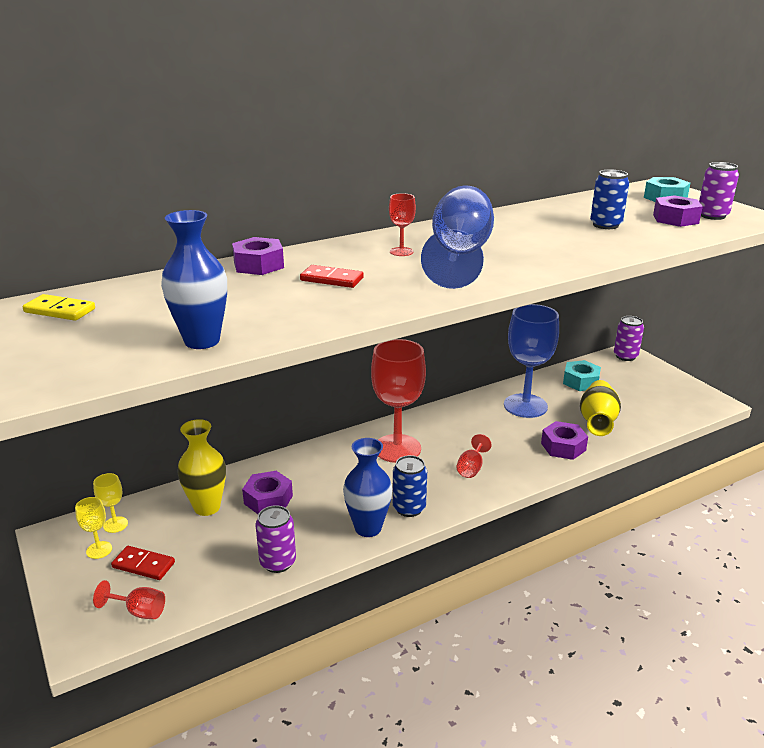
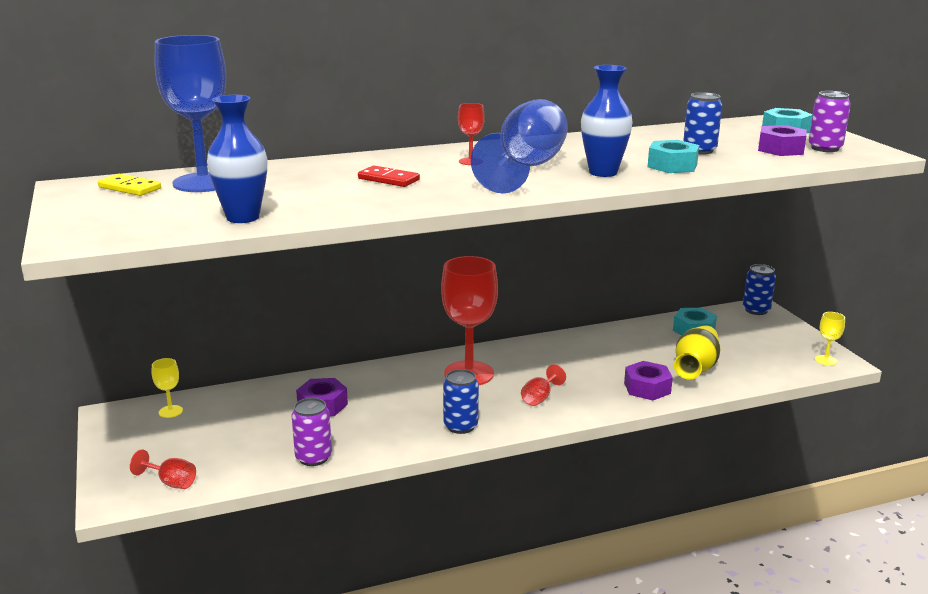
camera: 10 degrees right, 5 degrees down
yellow goblet [75,497,112,559] -> yellow goblet moved to [815,312,845,366]
red domino [111,546,175,580] -> none
yellow vase [177,419,226,516] -> none
purple nut [232,237,284,275] -> none
blue vase [343,438,392,537] -> blue vase moved to [581,65,633,177]
blue goblet [504,304,559,418] -> blue goblet moved to [155,35,226,192]
purple can [614,316,644,361] -> blue can [743,264,776,315]
none -> turquoise nut [648,140,699,173]

